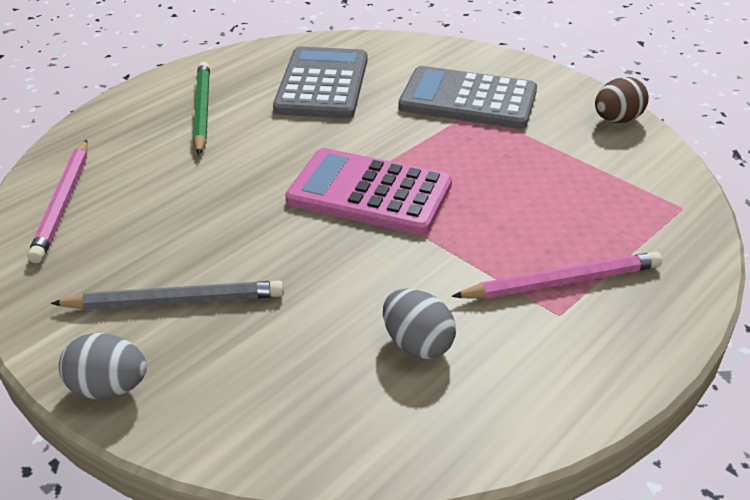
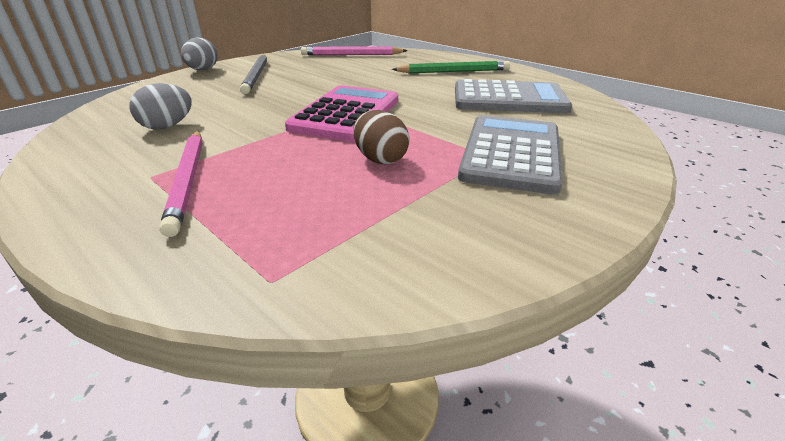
camera: 90 degrees right, 5 degrees down
brown egg [595,77,649,123] -> brown egg moved to [353,110,410,164]

